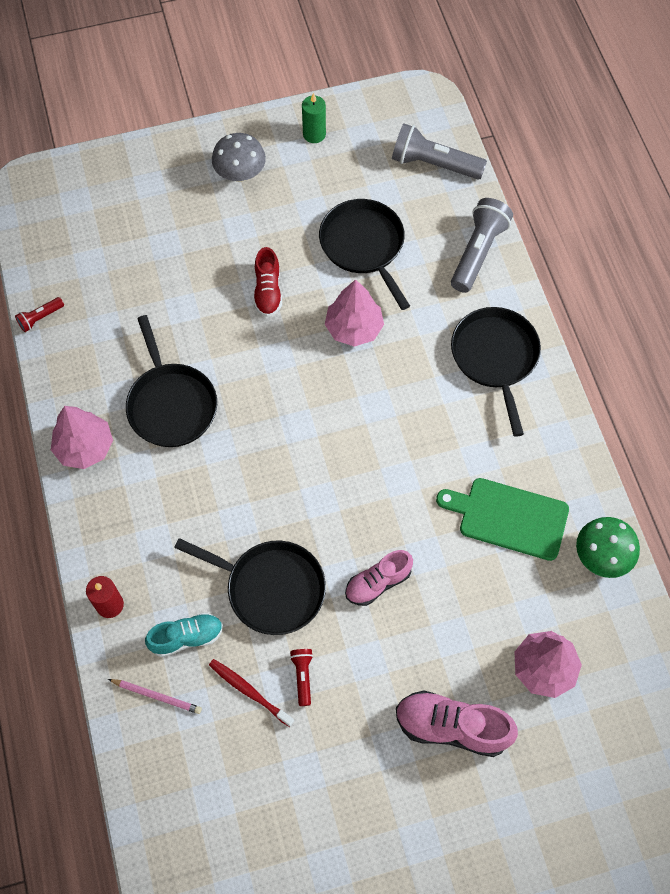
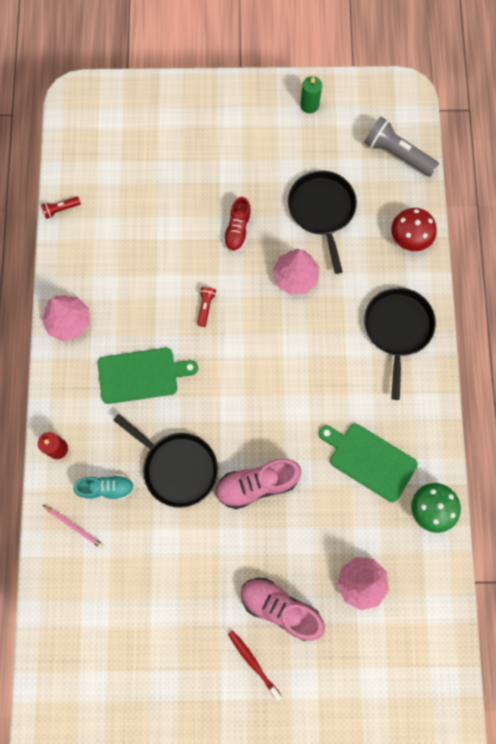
camera: 15 degrees right, 10 degrees up
black pan [126,315,217,447] -> none
red toothbrush [209,659,294,727] -> red toothbrush moved to [228,630,282,701]
grey mushroom [212,133,266,182] -> none
red flashlight [290,649,313,706] -> red flashlight moved to [198,287,216,327]
pink shoe [345,550,413,606] -> pink shoe [215,459,302,509], size x1.51
grey flashlight [451,198,513,293] -> red mushroom [391,208,437,251]
none -> green cutting board [98,348,198,404]

